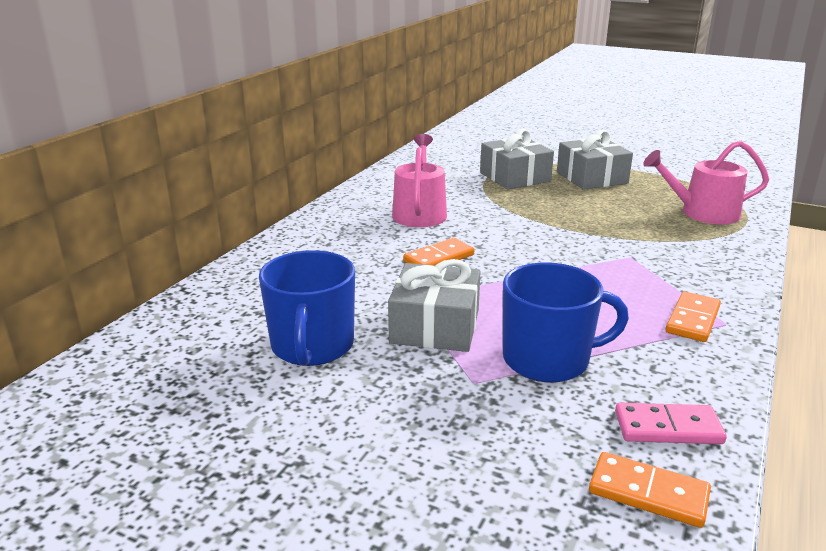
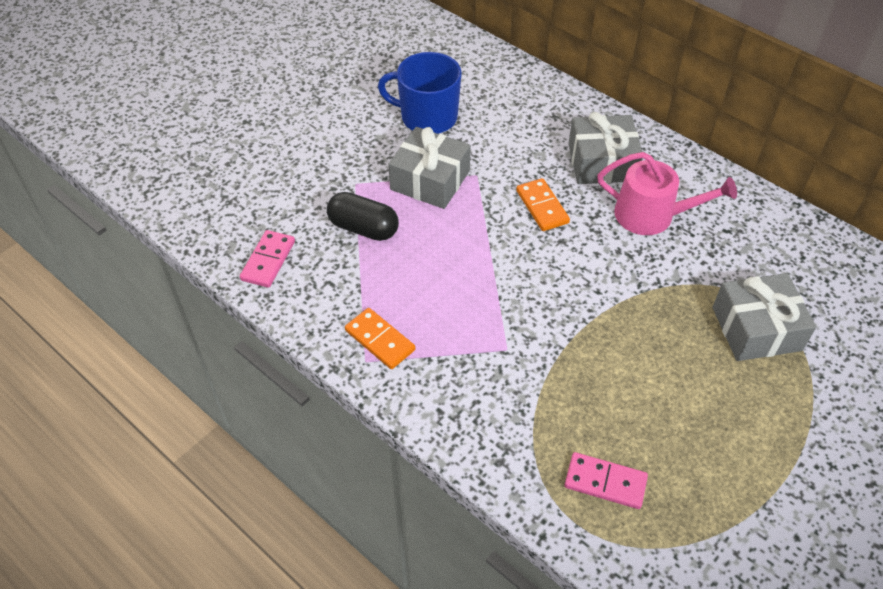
camera: 105 degrees right, 25 degrees up
blue mug [503,262,629,383] -> black capsule [327,192,399,241]
grey gift [557,130,633,190] -> grey gift moved to [568,112,643,184]
orange domino [589,452,711,528] -> none
pink watering can [643,141,769,224] -> pink domino [565,452,648,509]

